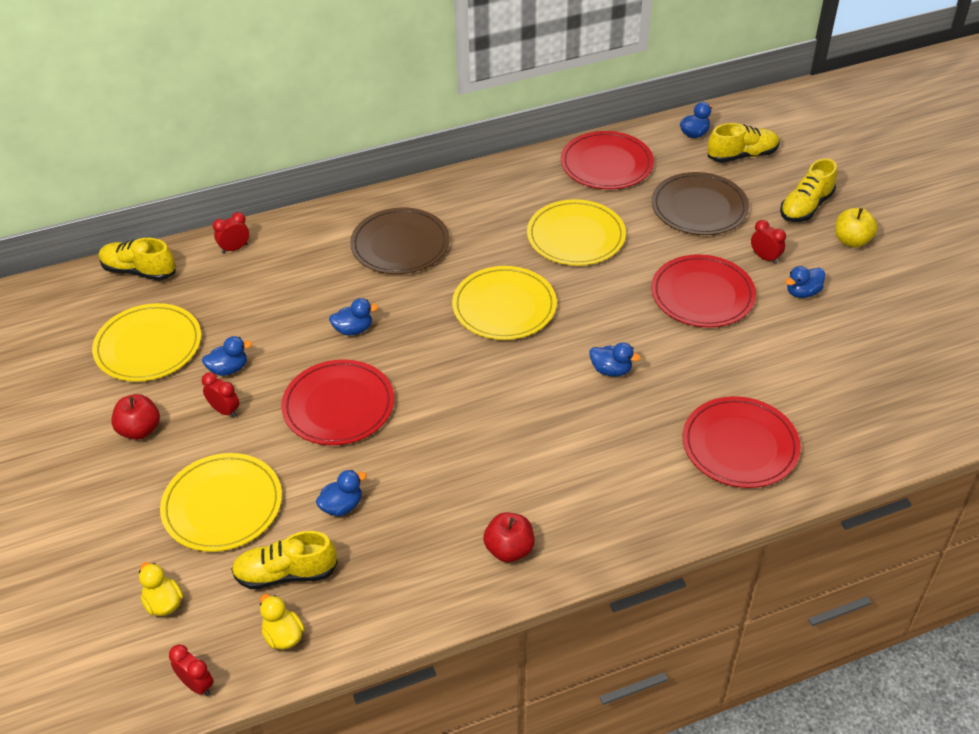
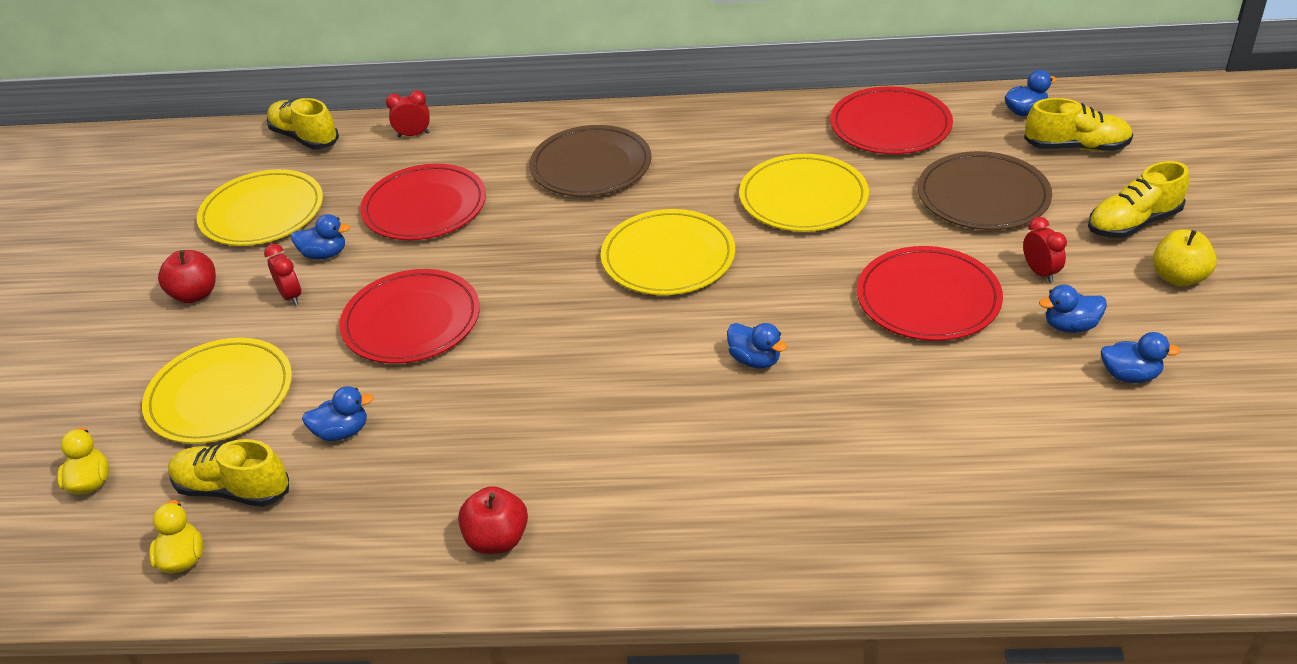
camera: 25 degrees right, 5 degrees down
red clock [169,644,214,696] -> none
blue duck [329,298,379,336] -> blue duck moved to [1101,332,1181,383]
red plate [682,396,801,488] -> red plate moved to [360,164,486,240]

